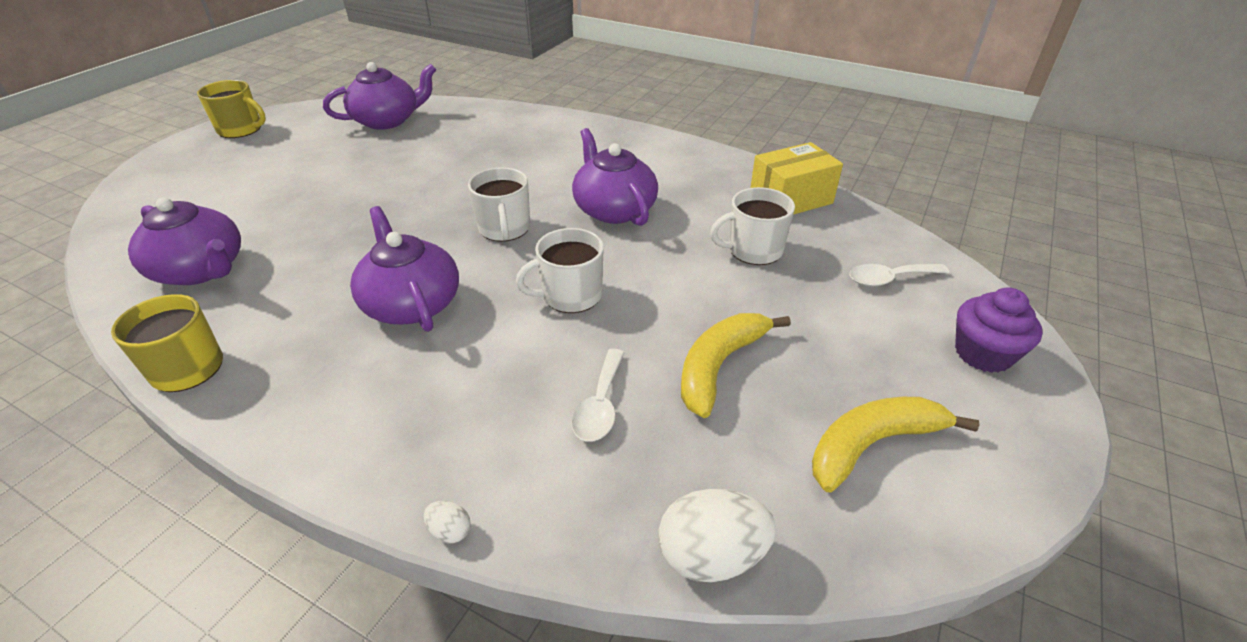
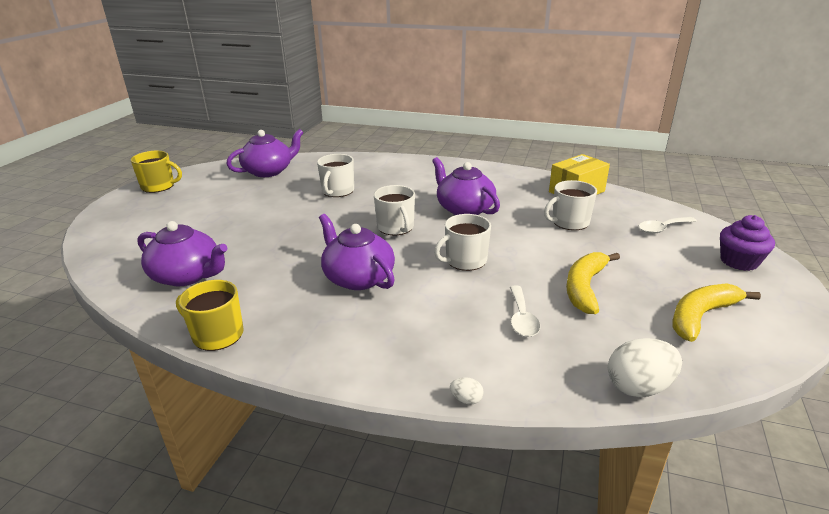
camera: 10 degrees left, 10 degrees down
none -> white mug [317,154,354,197]

